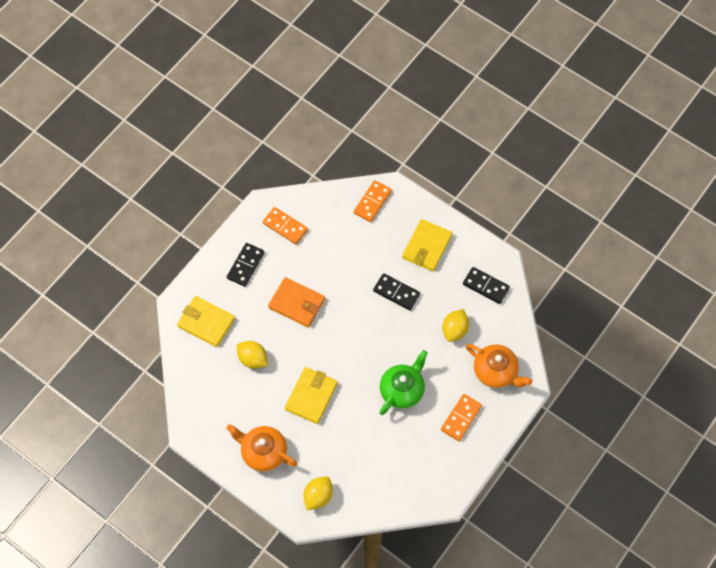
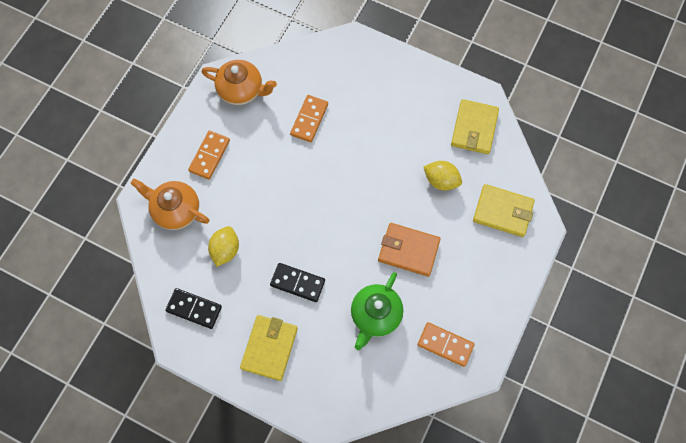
camera: 170 degrees right, 5 degrees up
orange teapot [226,424,297,472] -> orange teapot moved to [201,60,277,105]
black domino [227,243,264,287] -> none
yellow wallet [285,367,338,424] -> yellow wallet moved to [451,99,499,154]
yellow lemon [304,476,333,510] -> none
orange domino [354,180,392,222] -> orange domino moved to [290,95,328,142]
green teapot [380,350,428,415] -> green teapot moved to [351,272,403,350]

